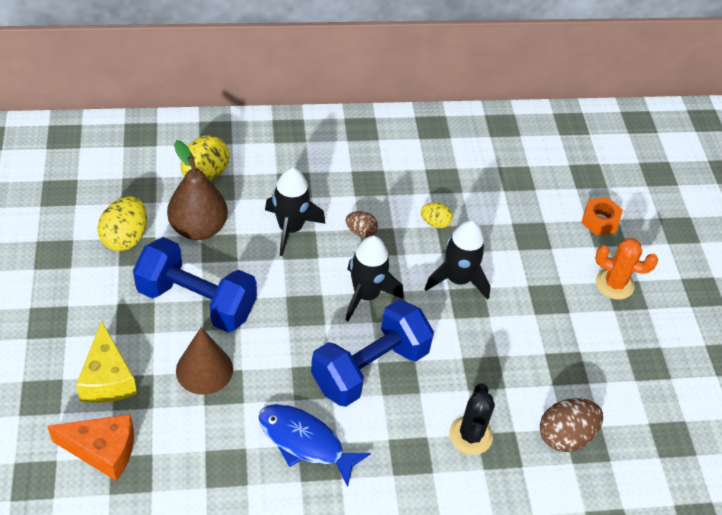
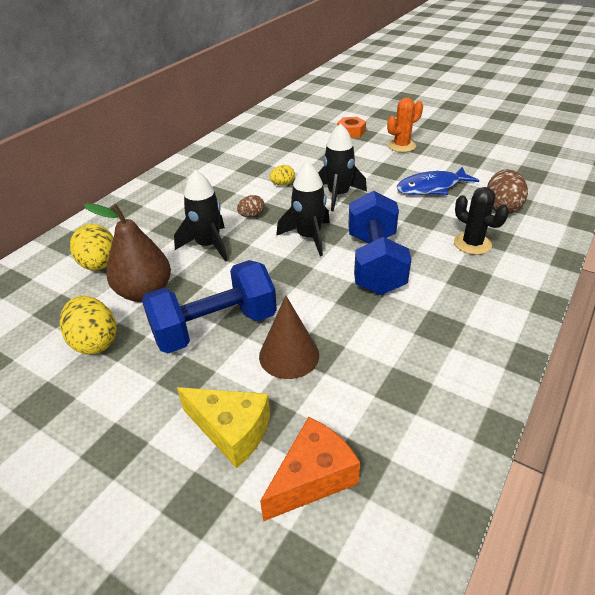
camera: 45 degrees left, 10 degrees down
blue fish [258,404,371,487] -> blue fish moved to [396,167,480,195]

